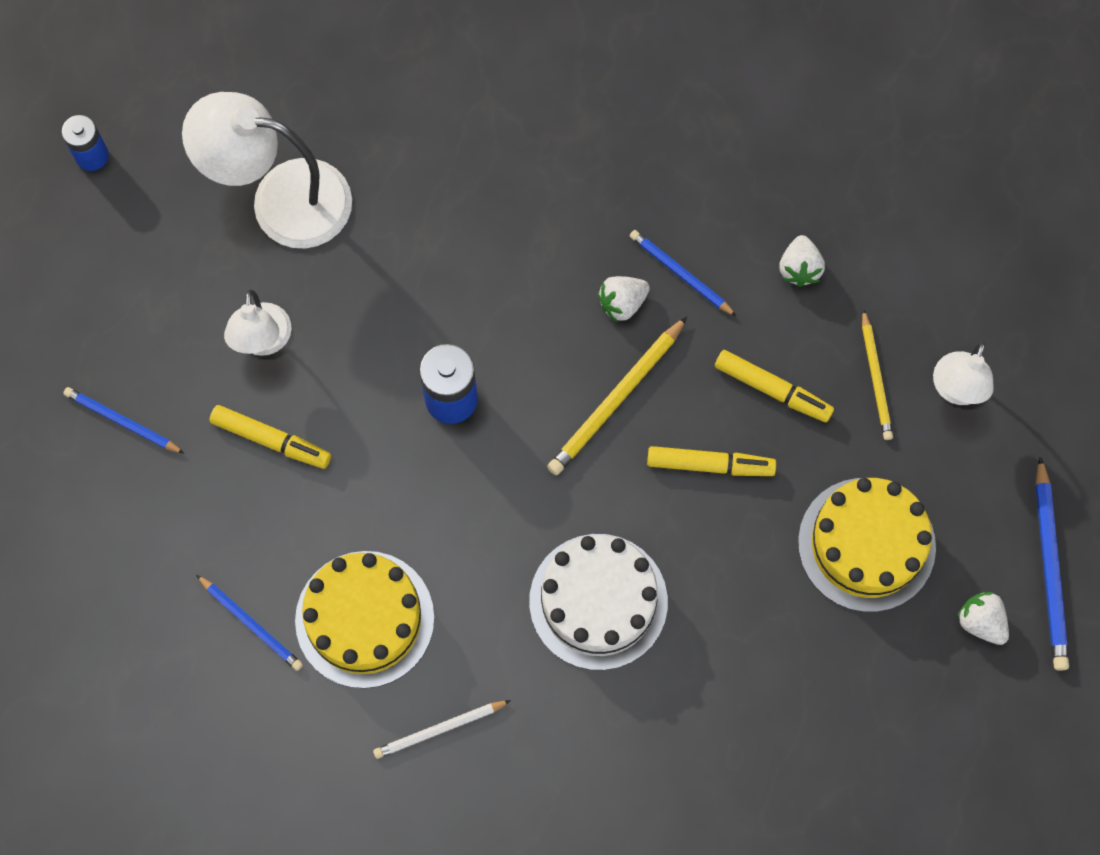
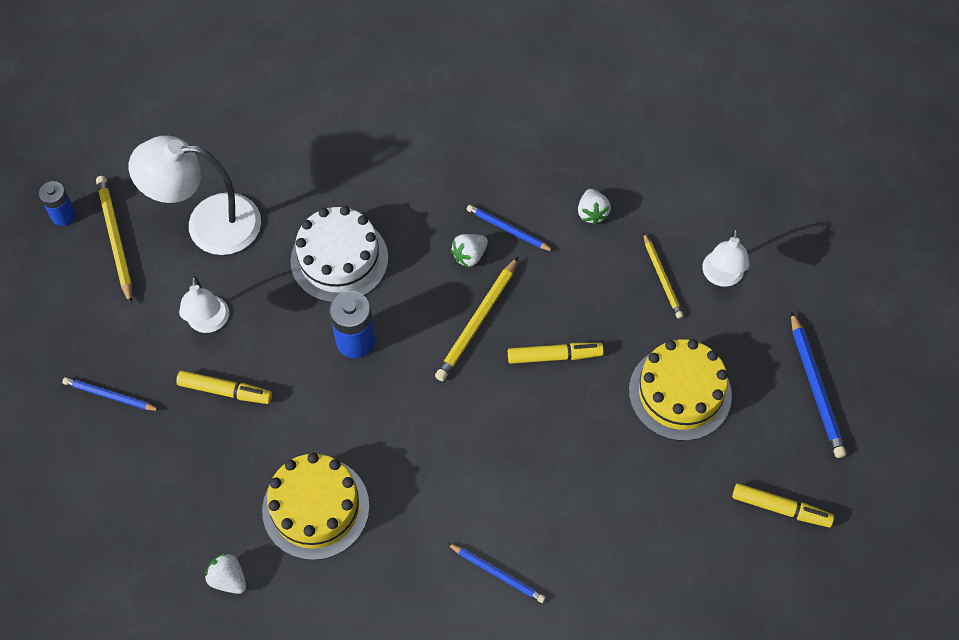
camera: 10 degrees left, 10 degrees down
blue pencil [196,575,303,671] -> blue pencil moved to [447,543,546,603]
white pencil [373,700,511,759] -> none
white cake [529,534,668,670] -> white cake moved to [290,206,388,303]
yellow marker [715,350,834,423] -> yellow marker moved to [732,483,834,527]
white strawberry [957,592,1009,645] -> white strawberry moved to [205,553,246,594]
none -> yellow pencil [96,176,132,304]

